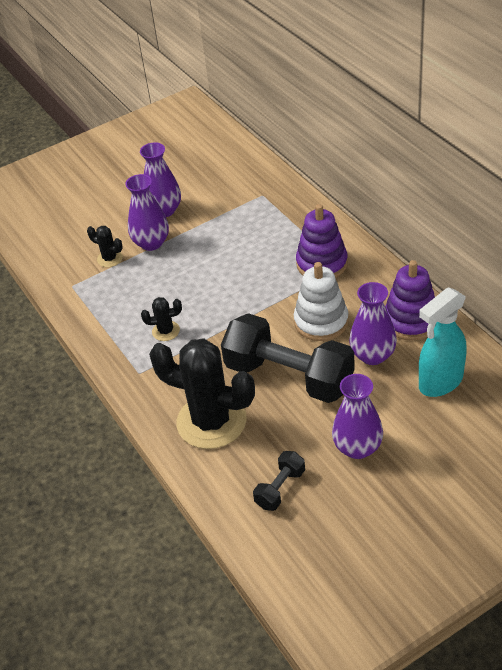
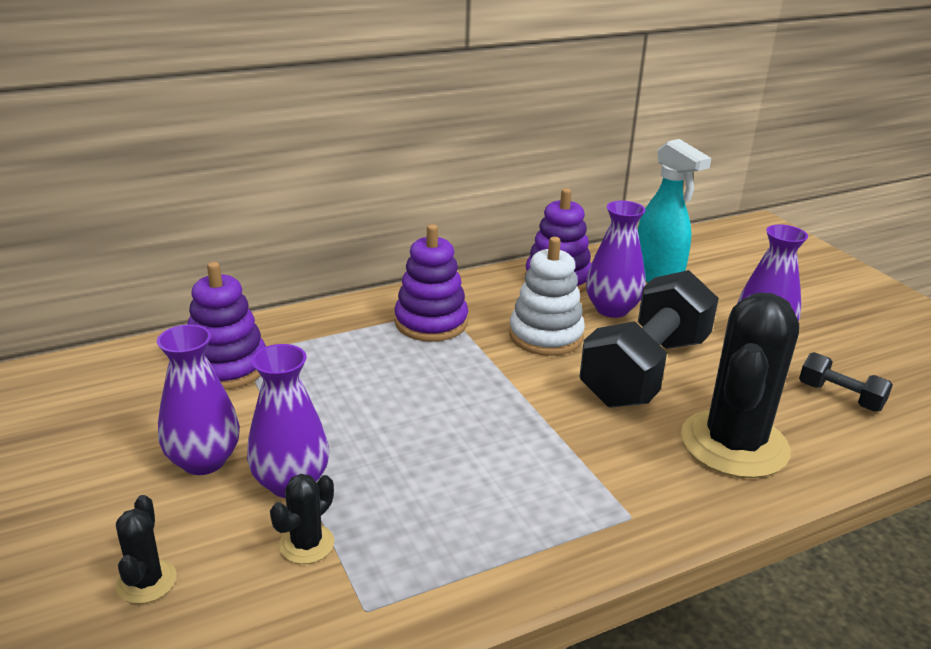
camera: 90 degrees left, 15 degrees down
black cactus [141,297,182,341] -> black cactus moved to [116,495,177,604]
none -> purple stacking toy [187,262,266,390]

